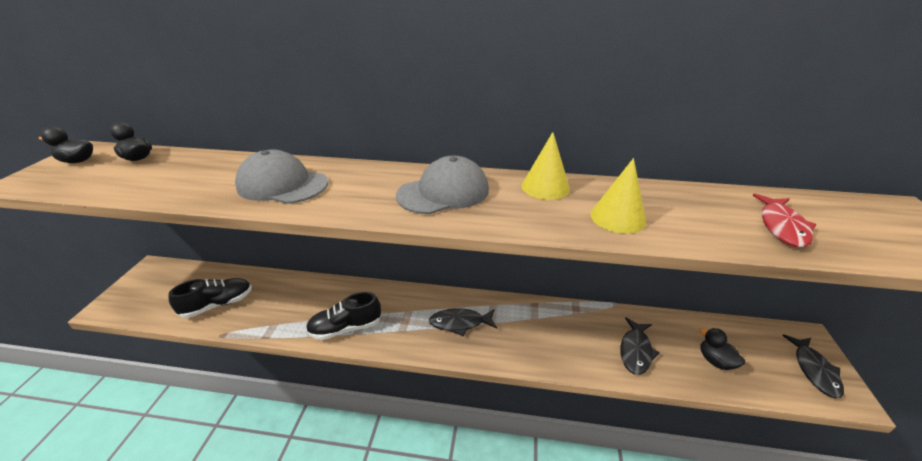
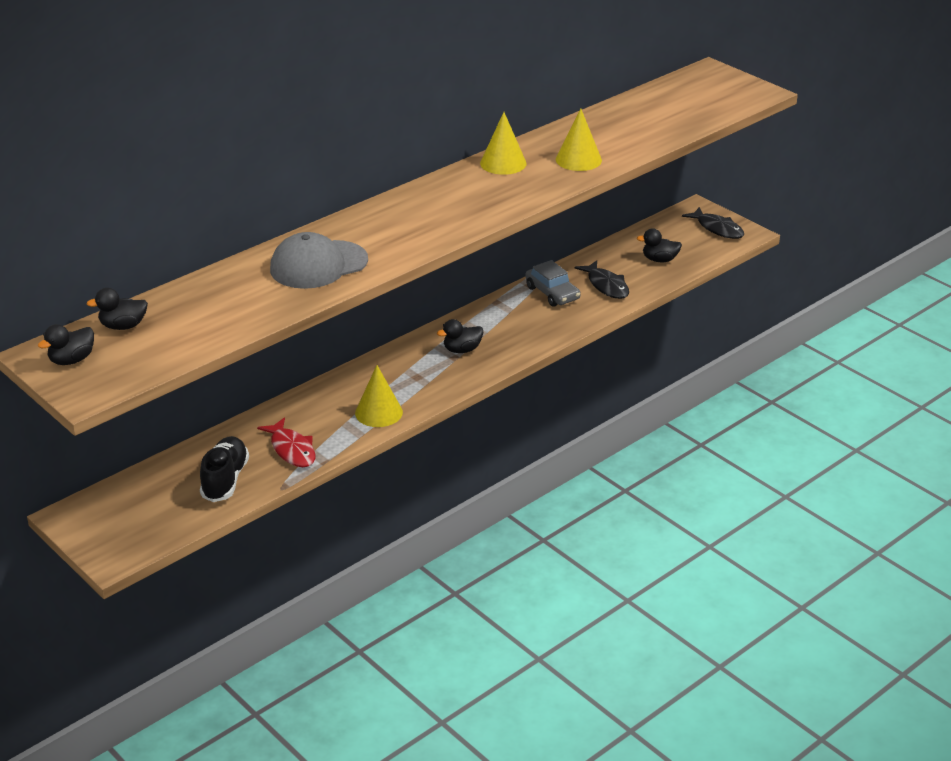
camera: 50 degrees left, 0 degrees up
black shoe [306,292,381,340] -> yellow cone [355,365,403,427]
grey cap [396,156,489,214] -> none
black fish [429,308,497,336] -> black duck [437,319,483,353]
red fish [752,194,817,247] -> red fish moved to [257,418,315,467]
none -> grey car [526,260,581,307]

